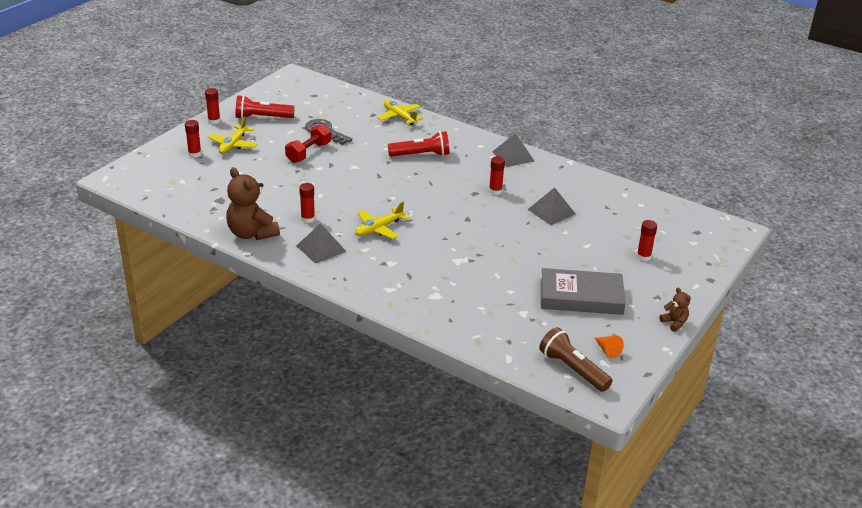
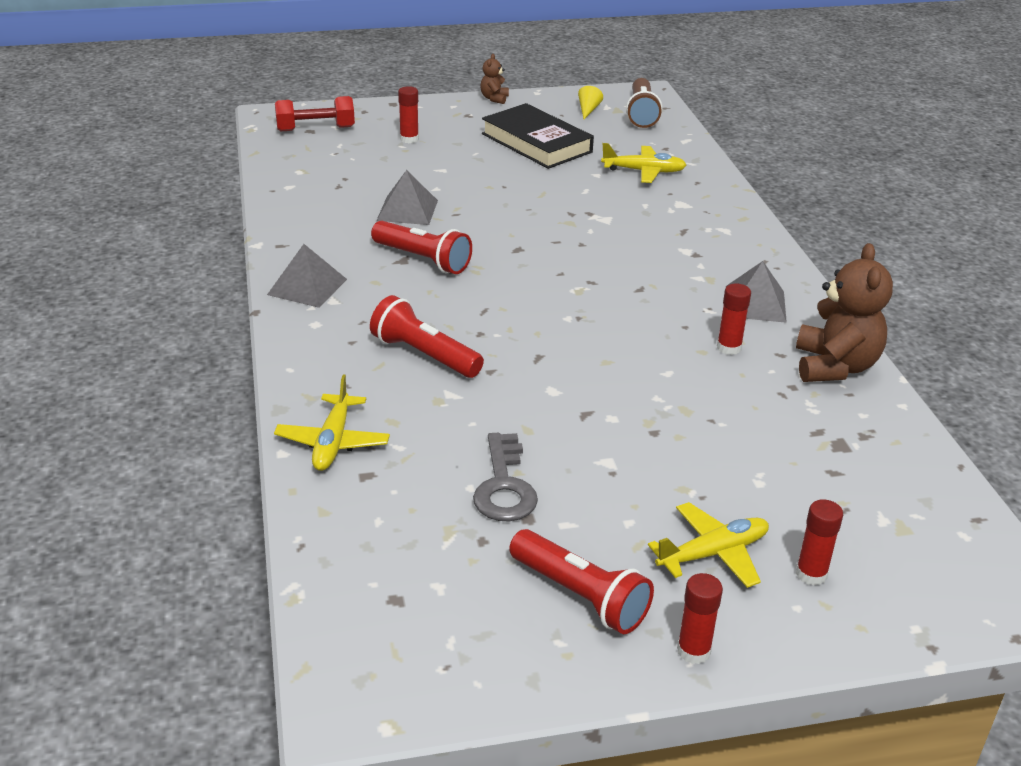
camera: 135 degrees left, 0 degrees up
red dumbbell [285,124,331,163] -> red dumbbell moved to [275,96,355,131]
yellow plane [355,202,409,239] -> yellow plane moved to [601,143,686,183]
red glue stick [489,156,505,195] -> red flashlight [371,221,472,274]
grey book [541,268,626,315] -> black book [482,103,594,169]
orange cone [595,336,624,358] -> yellow cone [578,86,603,119]

